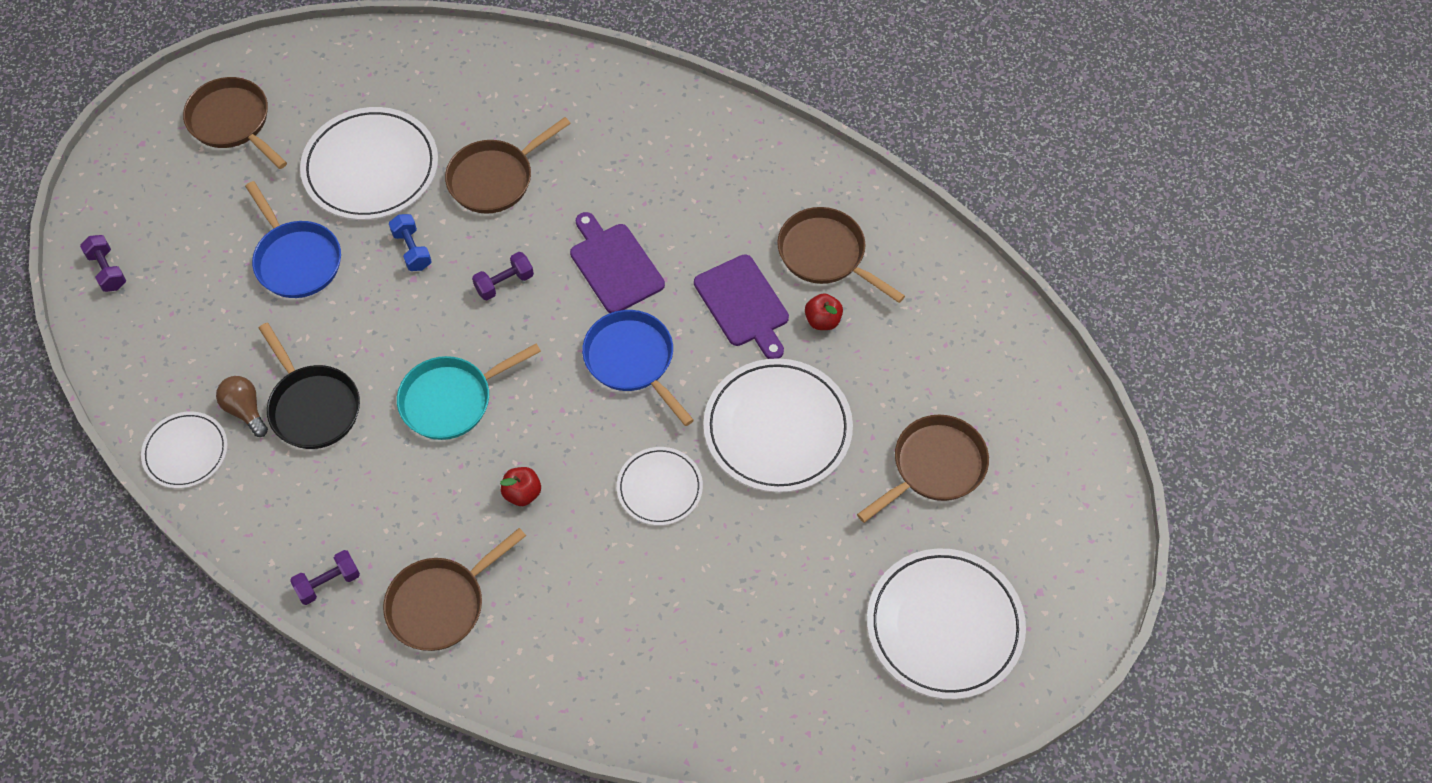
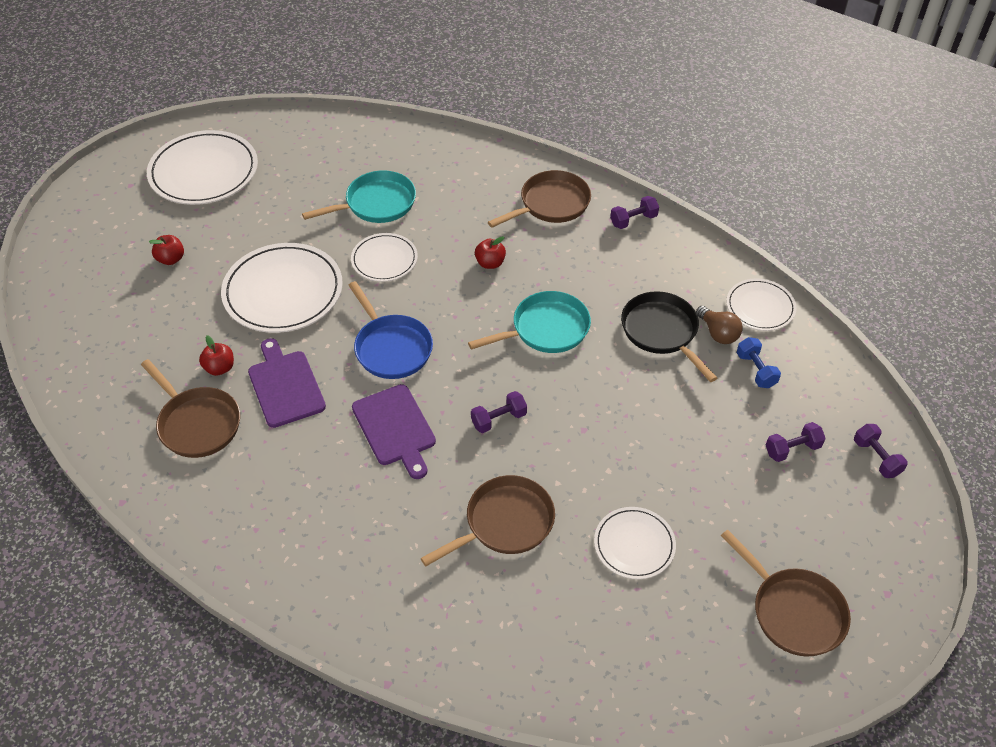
camera: 175 degrees left, 10 degrees down
blue pan [245,181,341,298] -> none
white plate [300,107,438,220] -> white plate [594,507,676,579], size x0.57
blue dumbbell [389,214,432,271] -> blue dumbbell moved to [737,337,781,388]
brown pan [857,415,989,523] -> red apple [149,235,184,265]
none -> turquoise pan [302,170,416,223]
none -> purple dumbbell [766,422,826,462]

